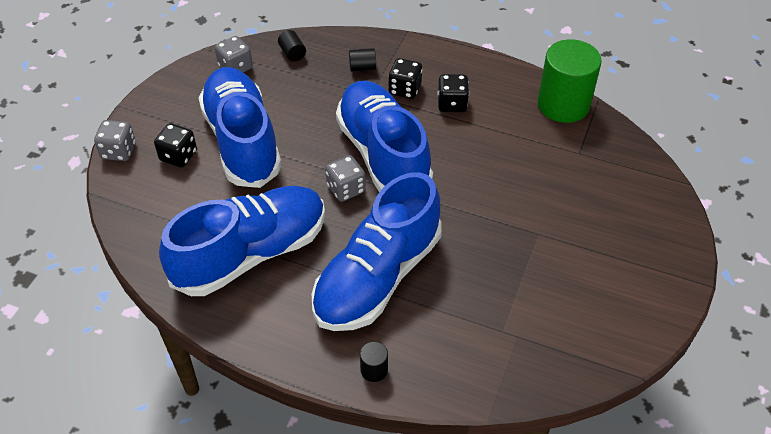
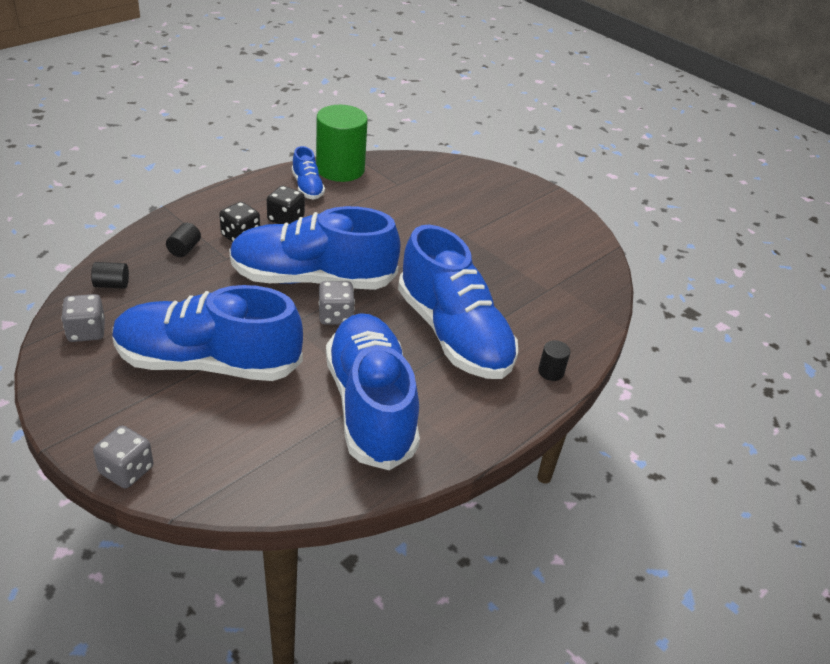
camera: 70 degrees left, 10 degrees down
black dice [154,123,197,168] -> none
none -> blue shoe [292,146,325,199]

